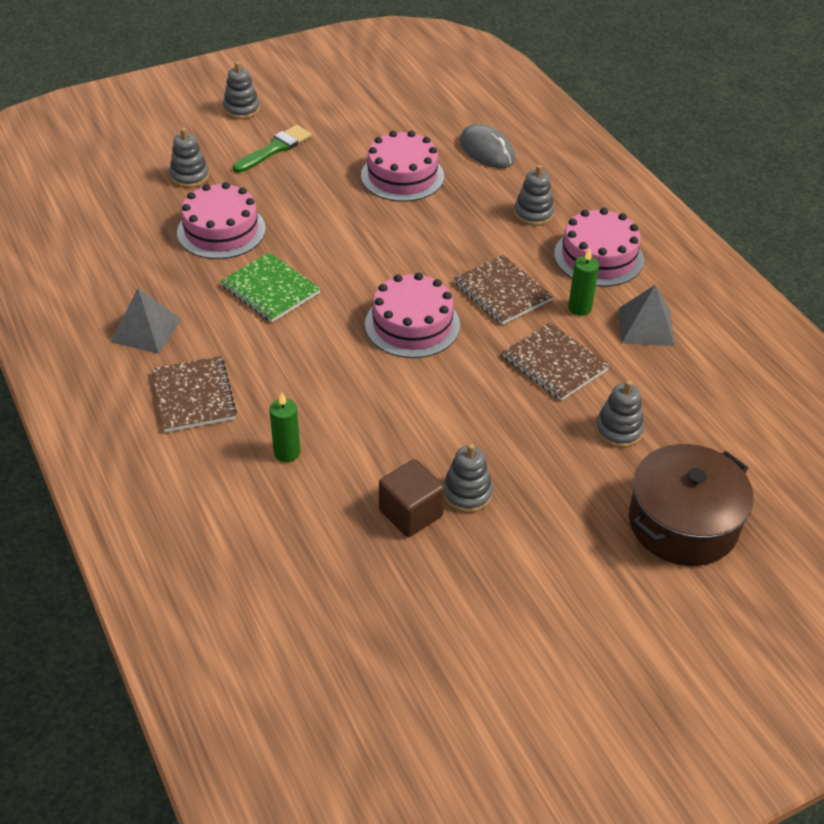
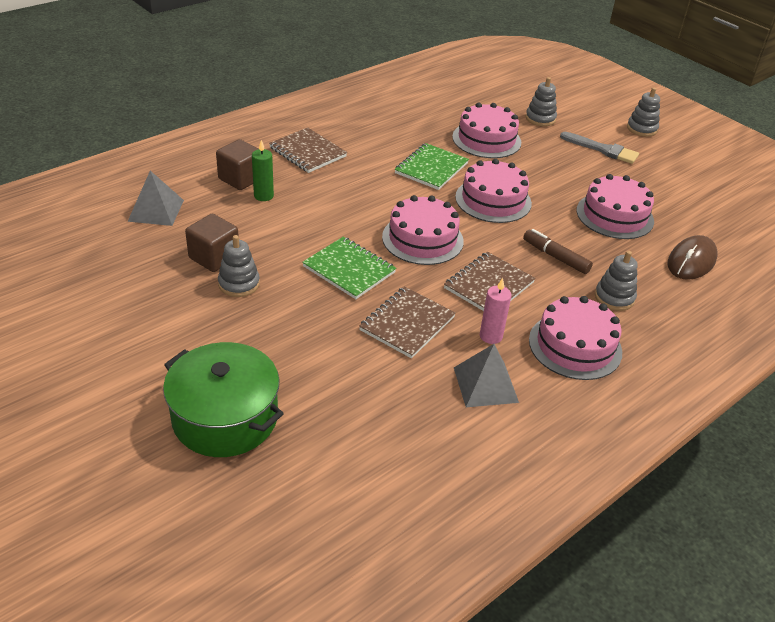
camera: 75 degrees right, 5 degrees down
grey pyramid [110,288,182,354] -> grey pyramid moved to [127,171,184,226]
brown notebook [152,356,237,432] -> brown notebook turned 75 degrees clockwise [269,128,347,173]
green brush [233,125,312,173] -> grey brush [560,132,639,164]
grey mouse [460,124,515,168] -> brown mouse [668,235,718,280]
green candle [568,248,599,316] -> pink candle [480,278,512,344]
grey stacking toy [595,380,644,448] -> none
brown pot [629,444,754,566] -> green pot [163,342,284,457]
none -> brown cube [216,139,258,190]
none -> green notebook [302,237,396,299]
none -> pink cake [455,159,532,223]
none -> brown marker [523,229,593,274]

